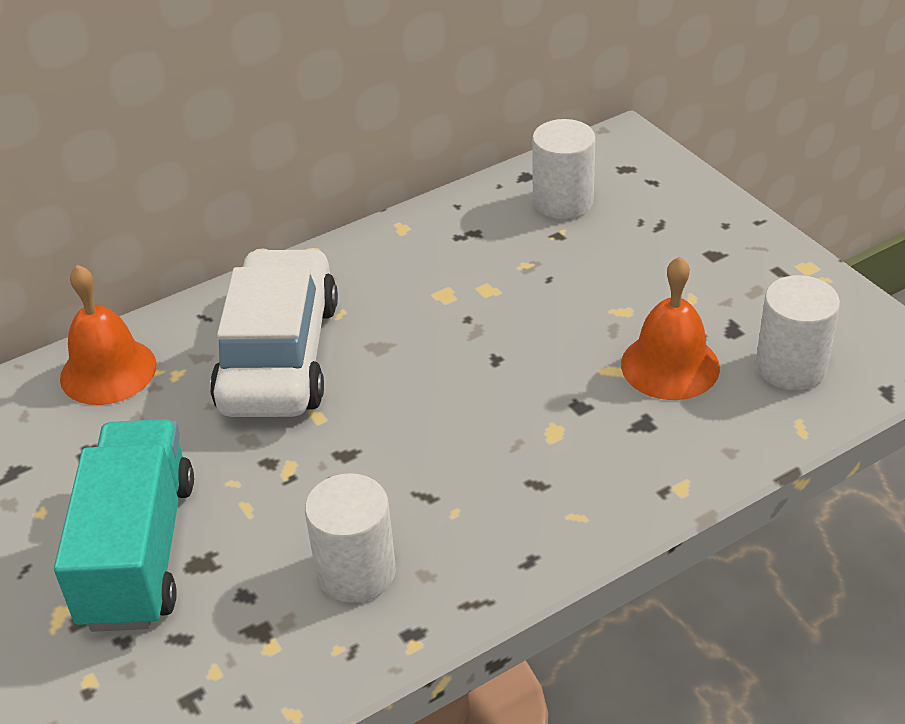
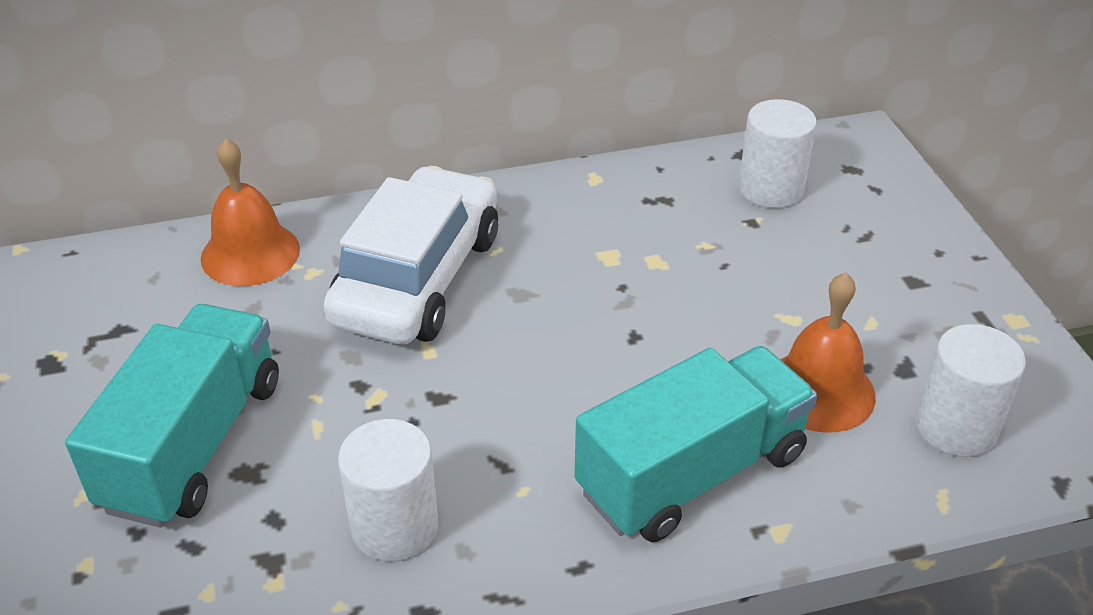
camera: 15 degrees right, 0 degrees up
none -> turquoise truck [574,346,817,542]

